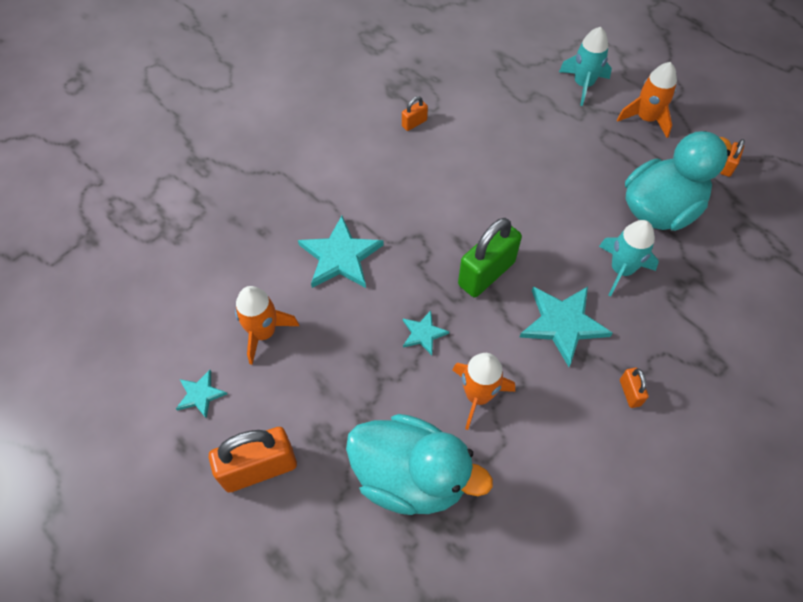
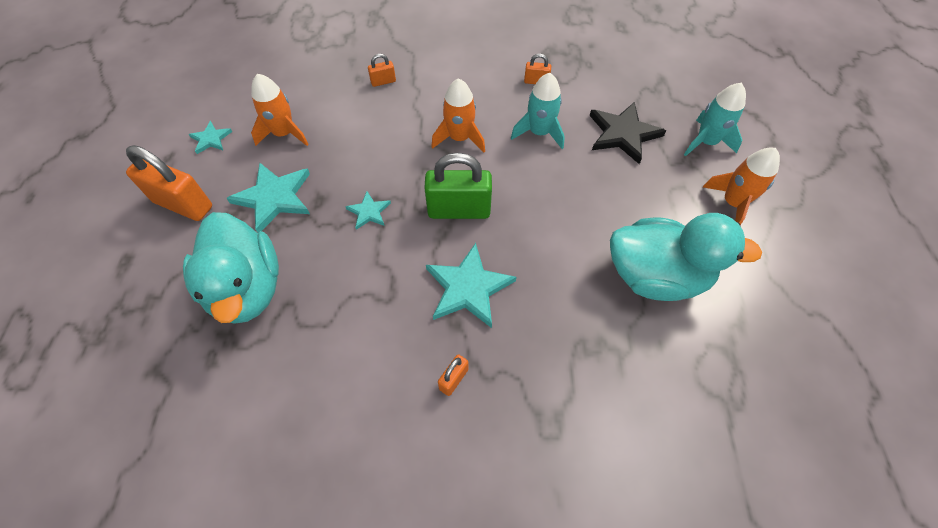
camera: 45 degrees right, 0 degrees up
turquoise star [298,216,384,288] -> turquoise star moved to [226,163,310,233]
orange rocket [453,353,515,430] -> orange rocket moved to [431,78,485,152]
turquoise rocket [599,220,659,297] -> turquoise rocket moved to [511,73,565,149]
orange padlock [720,139,745,177] -> orange padlock moved to [368,54,396,87]
none -> black star [590,102,666,164]

